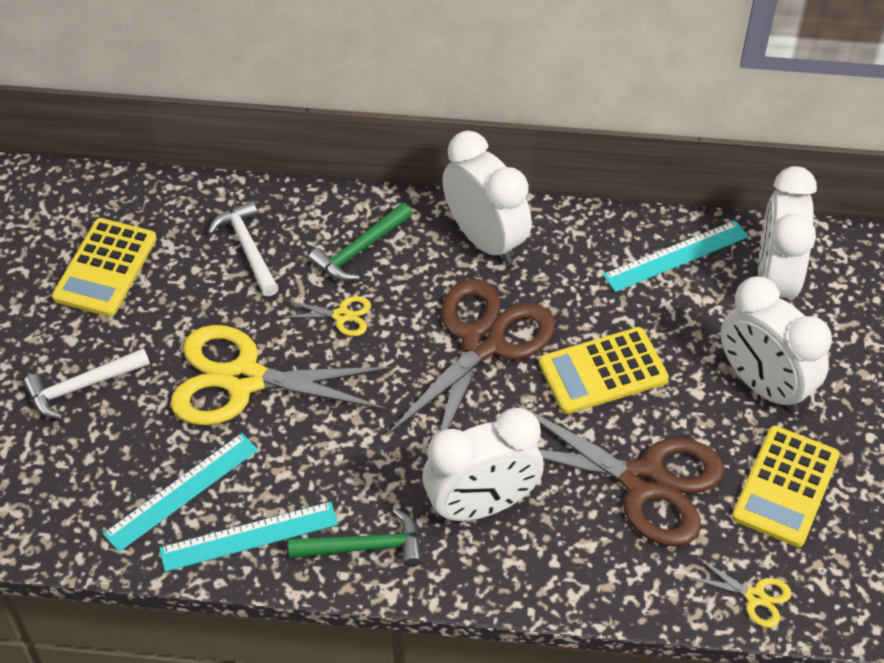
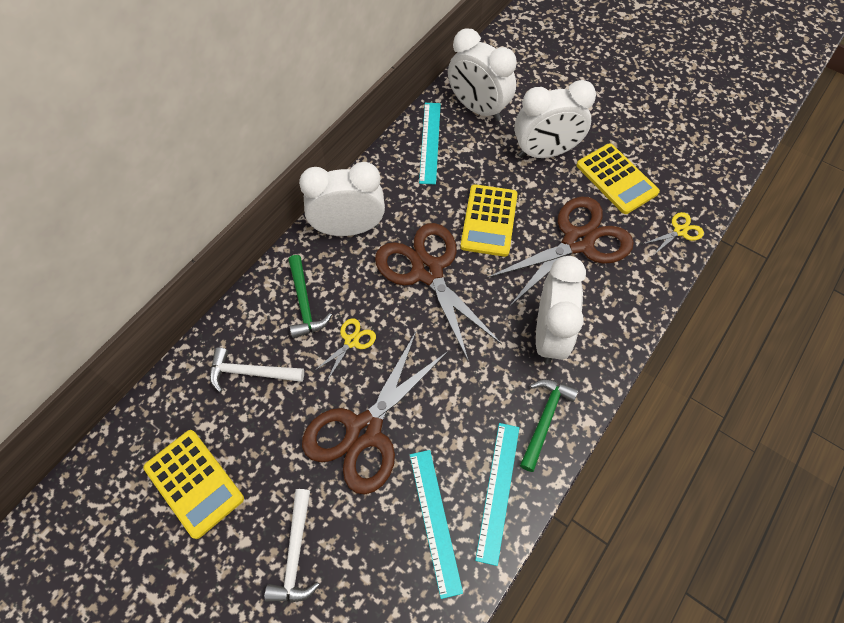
camera: 60 degrees left, 10 degrees up
yellow scissors [170,325,394,425] -> brown scissors [302,332,449,494]

